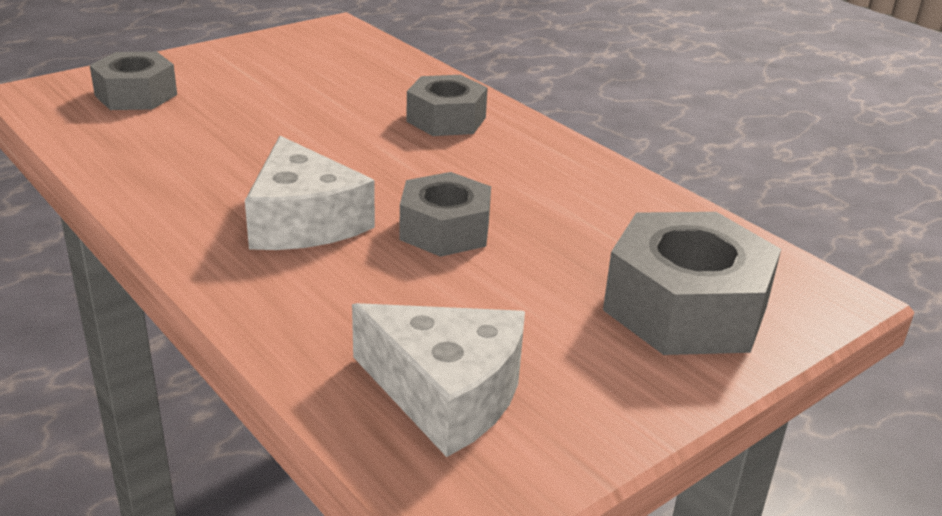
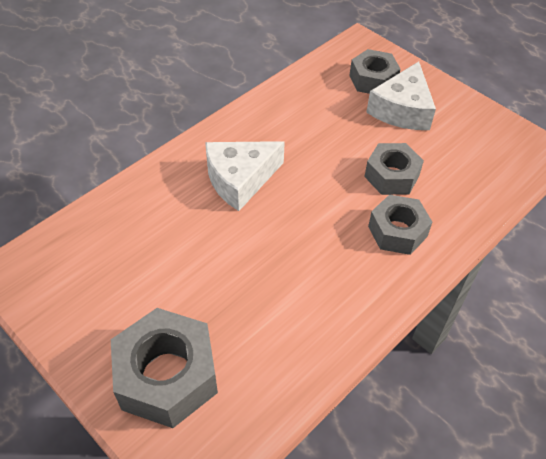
camera: 85 degrees right, 20 degrees up
white cheese [352,303,525,457] -> white cheese moved to [366,62,436,130]
grey nut [399,172,491,257] -> grey nut moved to [364,143,424,195]

